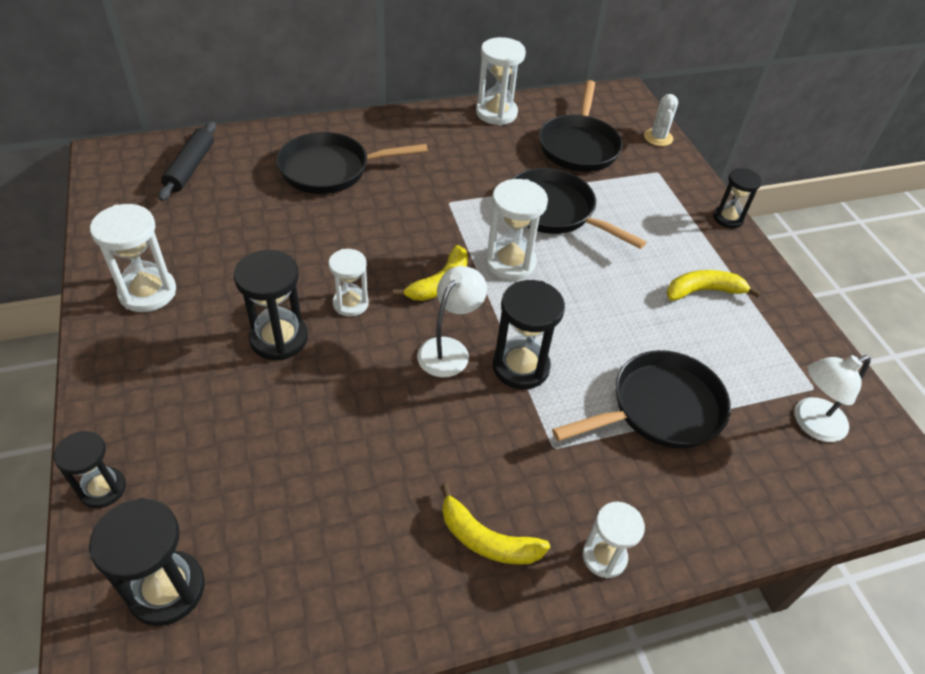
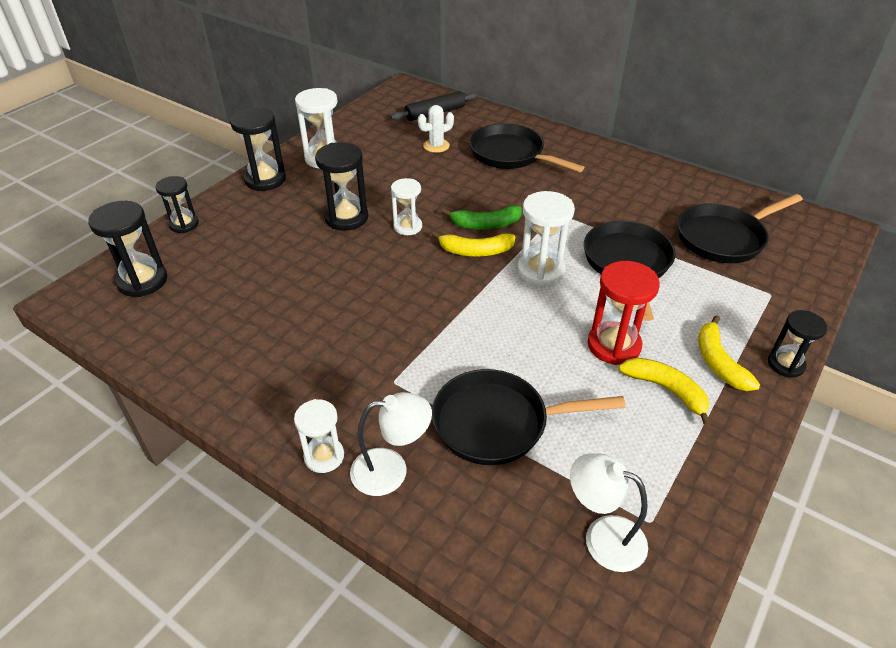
camera: 55 degrees right, 5 degrees down
white lamp [417,266,487,377] -> white lamp moved to [350,392,432,496]
yellow banana [440,483,550,565] -> yellow banana moved to [698,315,760,391]
white hourglass [476,37,526,125] -> none
black hourglass [493,280,565,389] -> black hourglass moved to [230,107,286,191]
black pan [552,350,731,449] -> black pan turned 150 degrees clockwise [432,369,626,465]
white cactus [644,94,678,146] -> white cactus moved to [418,105,454,153]
none -> green banana [442,205,522,230]
none -> red hourglass [587,261,660,365]

